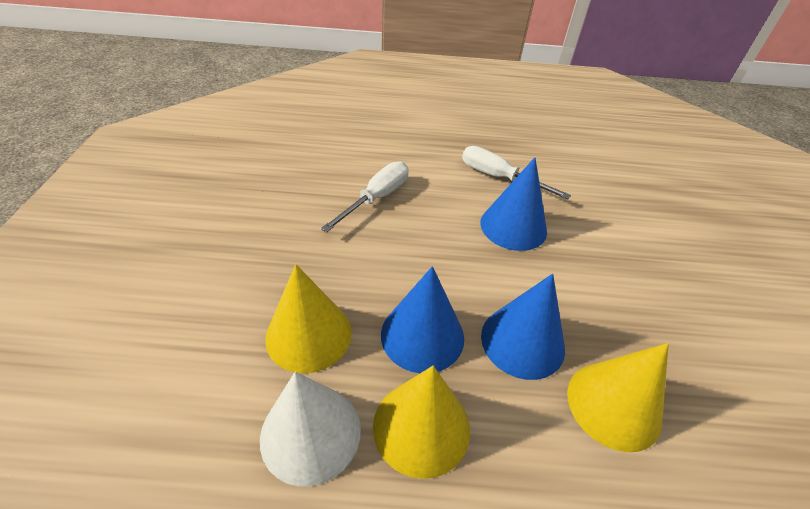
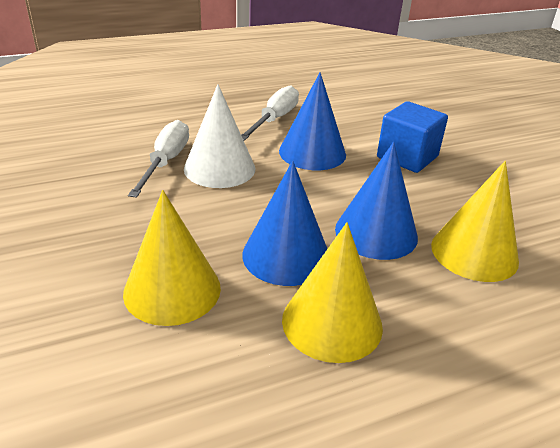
camera: 25 degrees left, 10 degrees down
white cone [260,372,361,487] -> white cone moved to [184,84,255,188]
white screwdriver [462,146,571,199] -> white screwdriver turned 105 degrees clockwise [241,85,299,141]
none -> blue cube [377,101,448,173]

